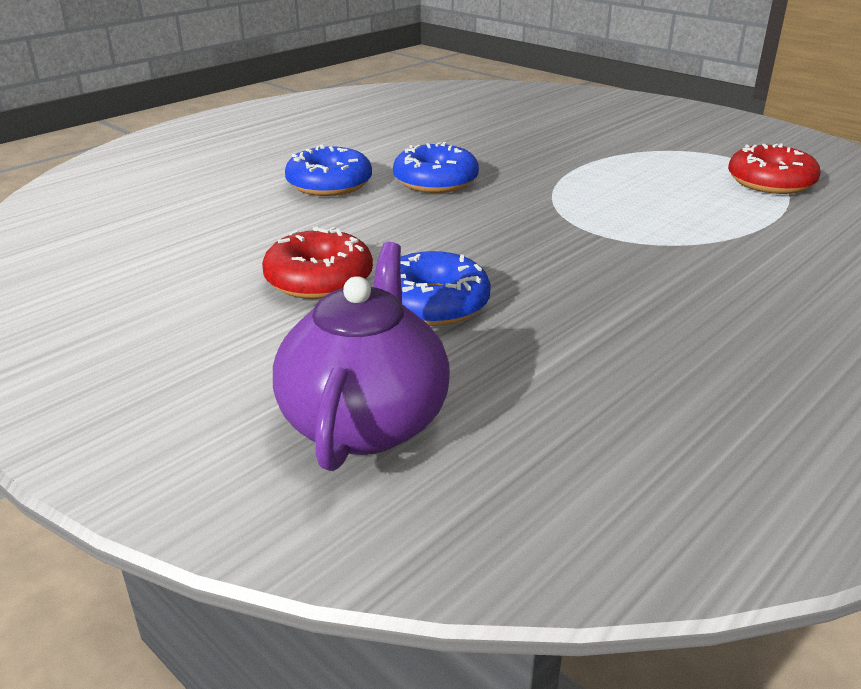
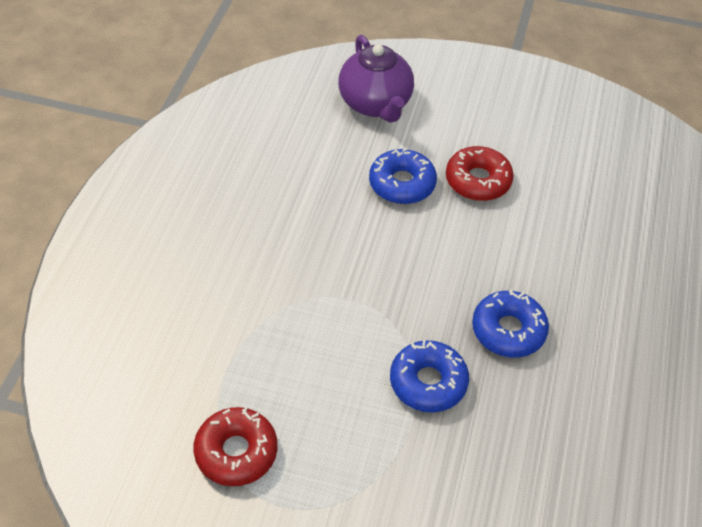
camera: 150 degrees right, 20 degrees up
blue donut [285,145,372,196] -> blue donut moved to [390,340,469,413]

